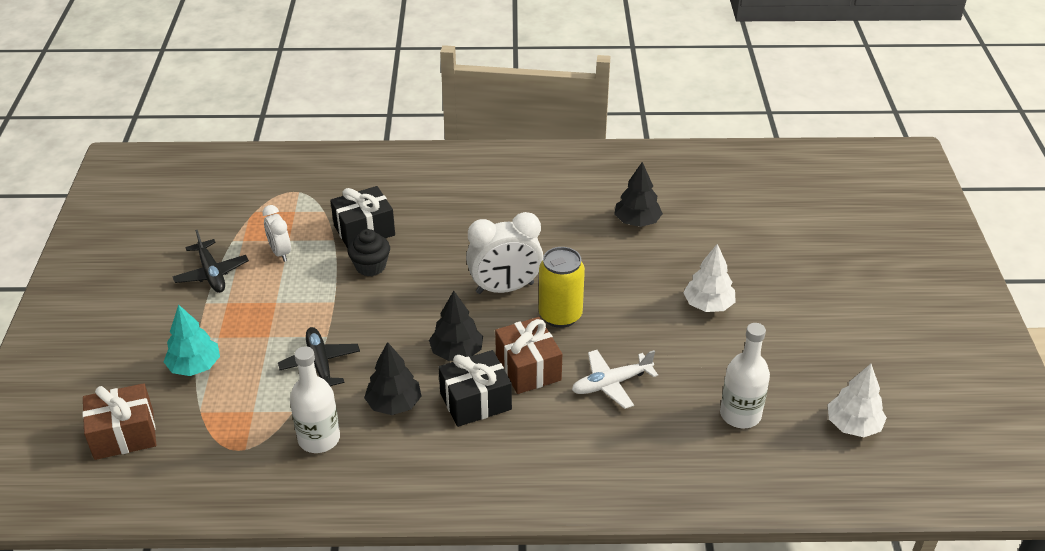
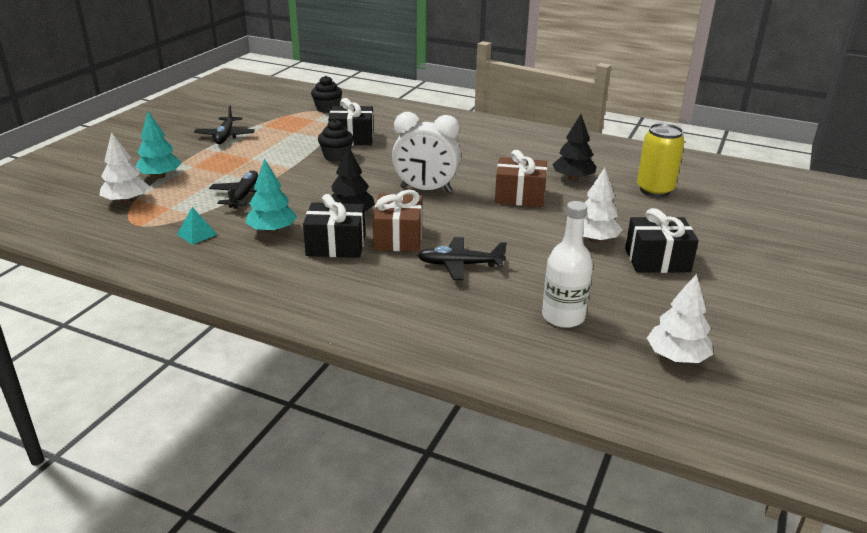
camera: 25 degrees right, 10 degrees down
brown gift [82,383,156,460] -> brown gift moved to [495,150,547,207]
white clock [262,205,291,262] -> none
white bottle [290,346,340,453] -> turquoise pyramid [177,207,217,245]
black tree [364,342,421,415] -> turquoise tree [246,158,297,233]
yellow can [539,247,585,328] -> yellow can moved to [637,123,685,197]
white plane [572,350,658,409] -> black plane [417,237,507,280]
none -> white tree [99,132,149,204]
none -> black cupcake [311,76,342,113]
none -> black gift [625,208,699,273]

